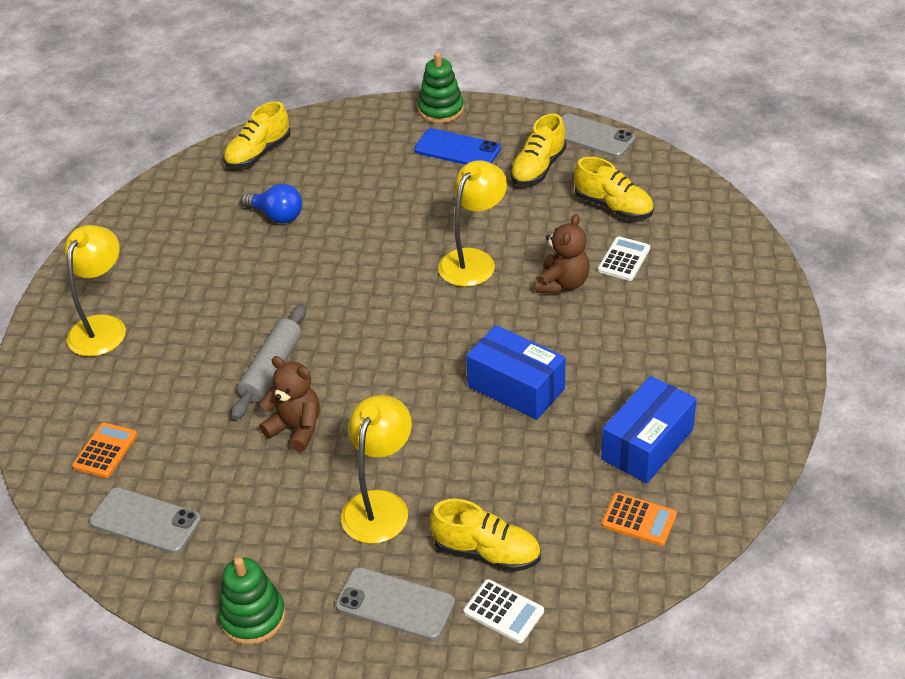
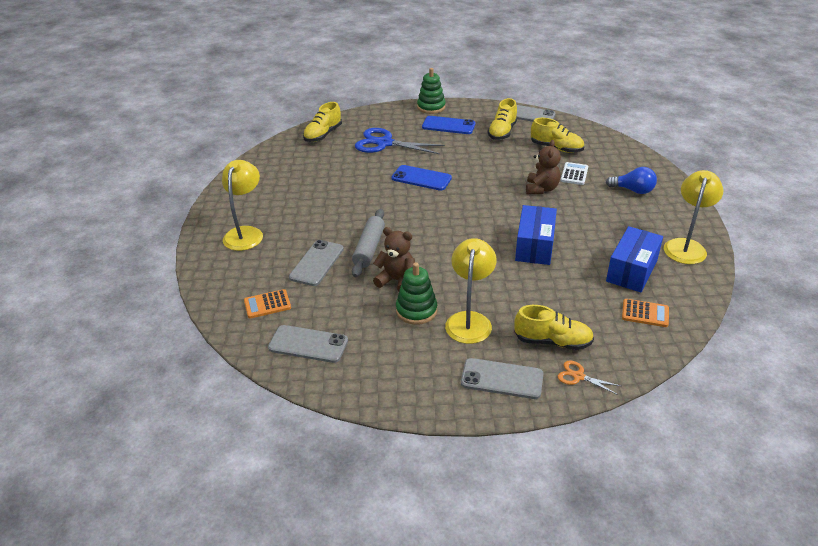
camera: 10 degrees left, 5 degrees down
orange calculator [72,422,137,478] -> orange calculator turned 120 degrees counterclockwise [244,289,291,318]
green stacking toy [218,557,286,645] -> green stacking toy moved to [396,262,437,325]
blue light bulb [241,184,302,223] -> blue light bulb moved to [606,167,657,194]
yellow lamp [438,160,507,287] -> yellow lamp moved to [664,170,724,264]
white calculator [463,579,544,643] -> orange scissors [558,361,620,395]
blue box [466,325,566,420] -> blue box turned 75 degrees clockwise [515,205,557,265]
none -> grey phone [289,240,344,286]
none -> blue scissors [355,128,445,154]
none -> blue phone [392,165,452,191]

